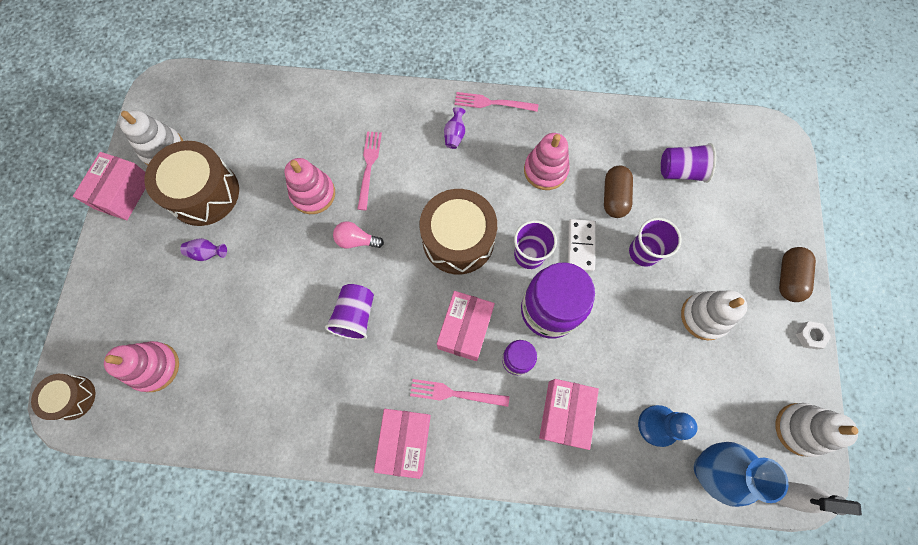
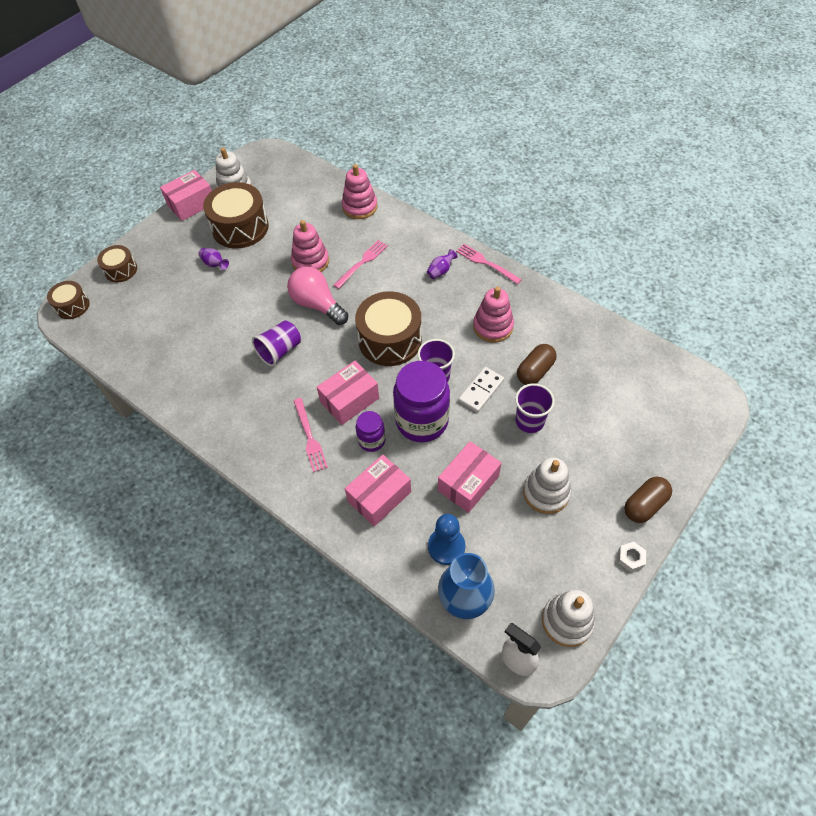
camera: 35 degrees right, 15 degrees down
pink stacking toy [104,341,179,392] -> pink stacking toy moved to [342,164,377,219]
pink light bulb [333,221,384,249] -> pink light bulb [287,267,348,325], size x1.73
pink box [374,409,431,479] -> pink box moved to [438,441,502,513]
pink fork [410,379,509,407] -> pink fork turned 150 degrees counterclockwise [293,398,328,473]
purple cup [661,143,716,183] -> none
none -> brown drum [97,245,137,283]

